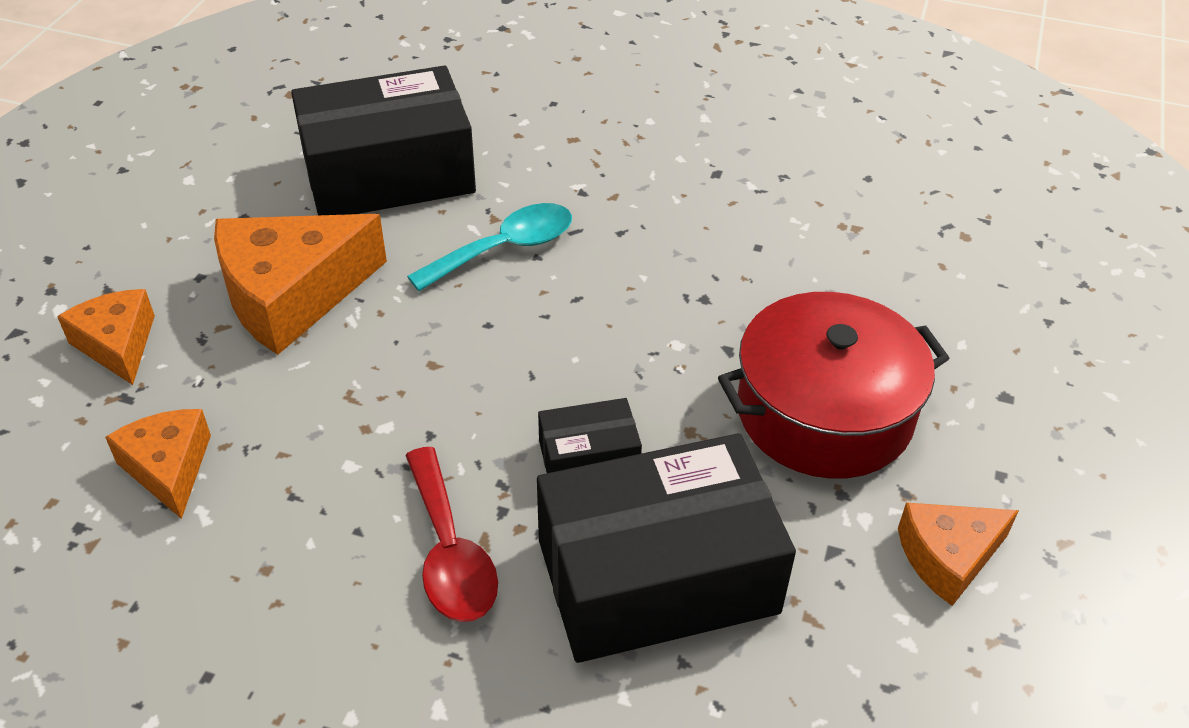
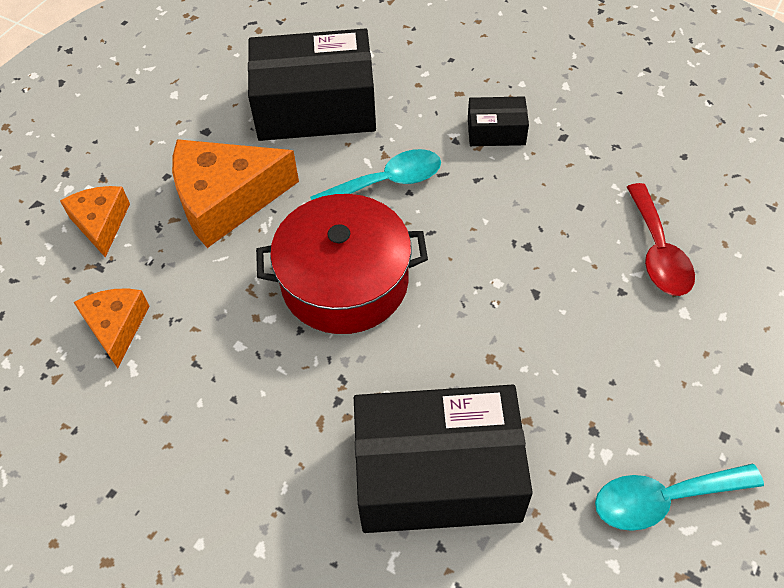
camera: 15 degrees right, 10 degrees up
red spoon [405,447,498,622] -> red spoon moved to [627,183,695,296]
black box [538,398,642,473] -> black box moved to [468,96,529,146]
red pot [718,292,950,479] -> red pot moved to [256,194,428,334]
orange cheese [898,503,1019,606] -> turquoise spoon [595,464,764,531]

